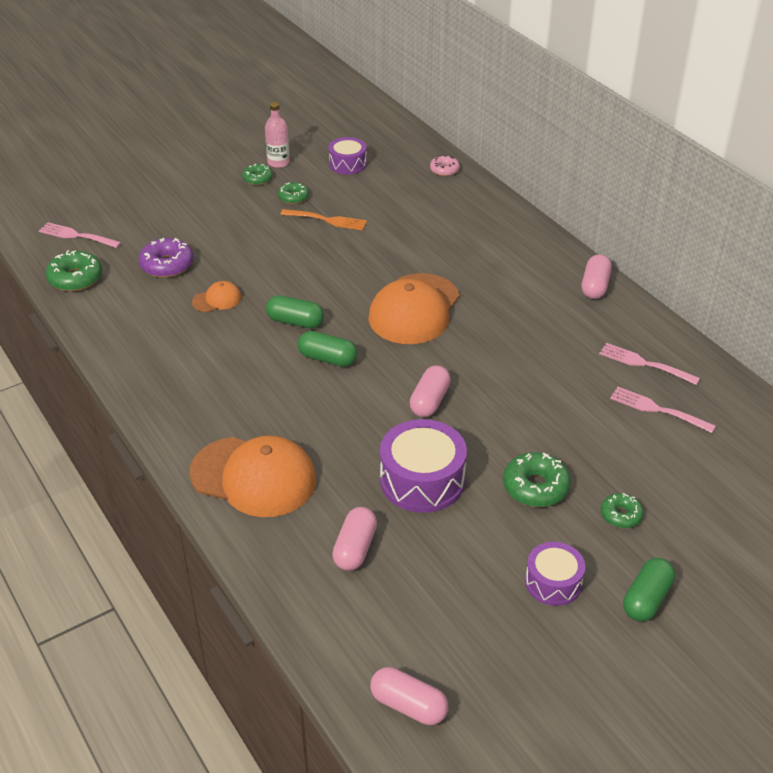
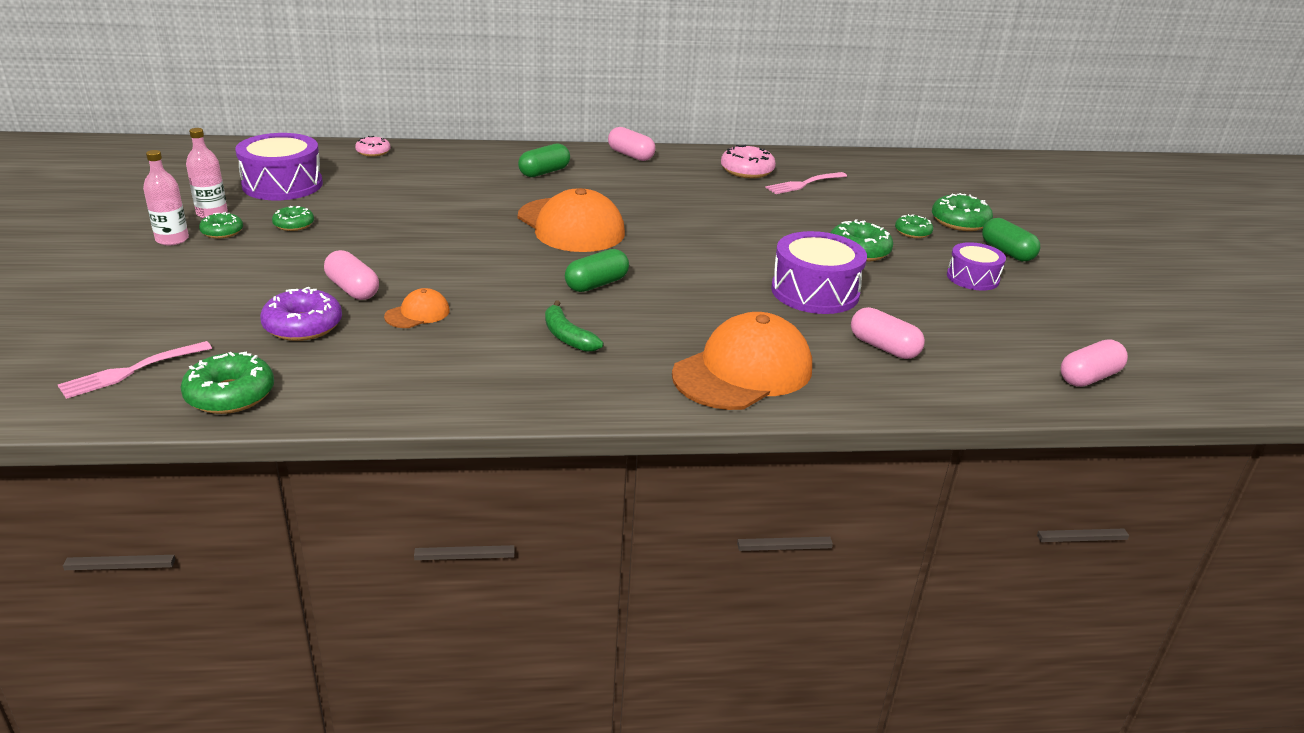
camera: 65 degrees left, 10 degrees down
orange cap [192,281,242,313] -> orange cap turned 45 degrees clockwise [384,288,450,328]
green capsule [266,295,324,328] -> green capsule moved to [518,143,570,177]
orange fork [280,209,367,231] -> none
purple drum [328,137,367,175] -> purple drum [235,133,323,200], size x1.63
pink capsule [410,365,451,417] -> pink capsule moved to [324,250,379,300]
pink fork [599,343,700,385] -> pink donut [721,145,776,178]
none -> pink bottle [143,150,189,246]
none -> green banana [545,300,604,352]
none -> green donut [932,193,993,231]

